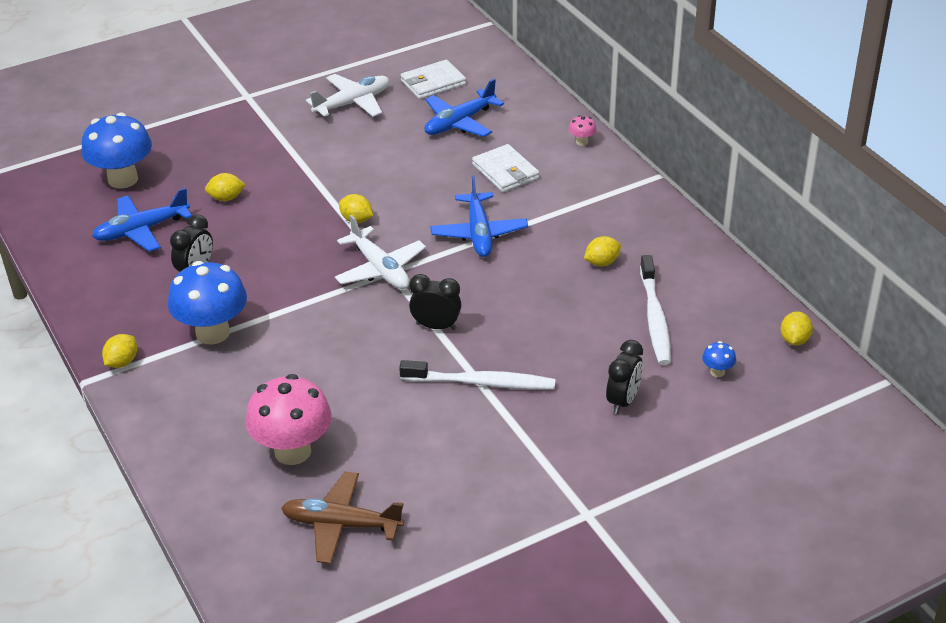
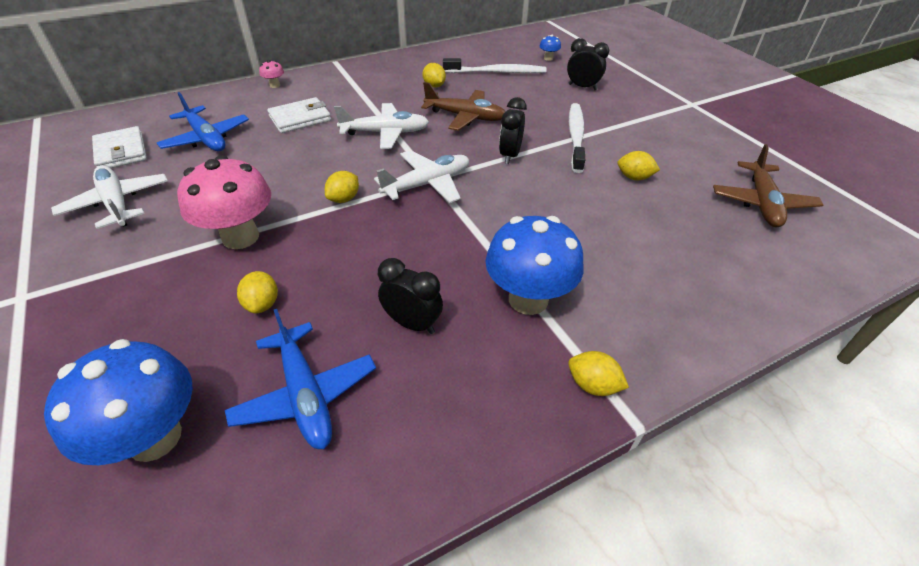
camera: 90 degrees left, 5 degrees up
pink mushroom [245,374,332,465] -> pink mushroom moved to [177,155,271,249]
blue plane [430,176,528,257] -> white plane [334,103,429,149]
yellow lemon [781,311,813,346] -> yellow lemon moved to [618,151,660,180]
none -> brown plane [421,82,505,131]

